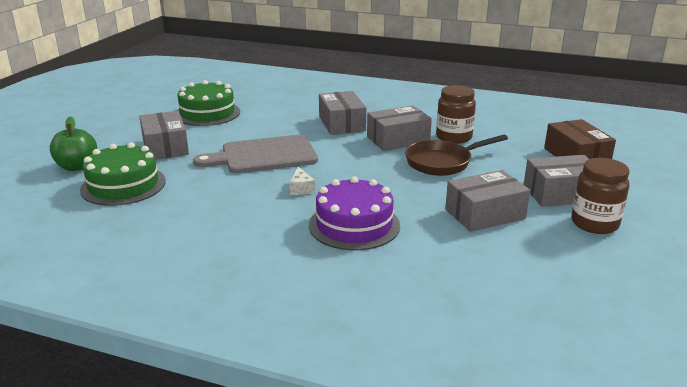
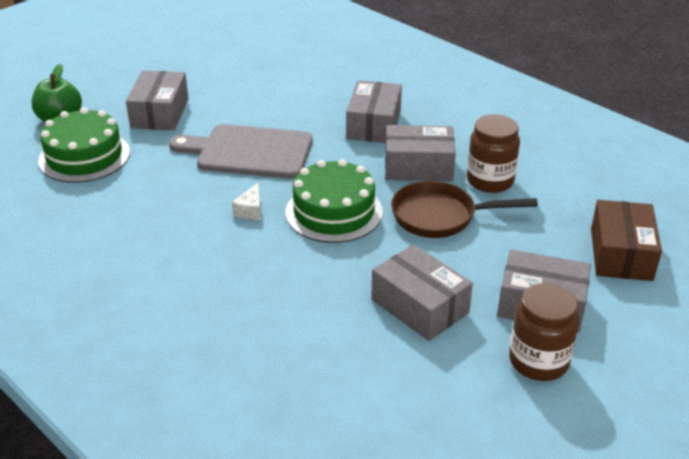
camera: 25 degrees right, 10 degrees up
green cake [177,80,240,126] -> green cake moved to [286,159,383,243]
purple cake [309,176,400,250] -> none
grey box [445,170,530,232] -> grey box turned 45 degrees clockwise [371,244,473,341]

